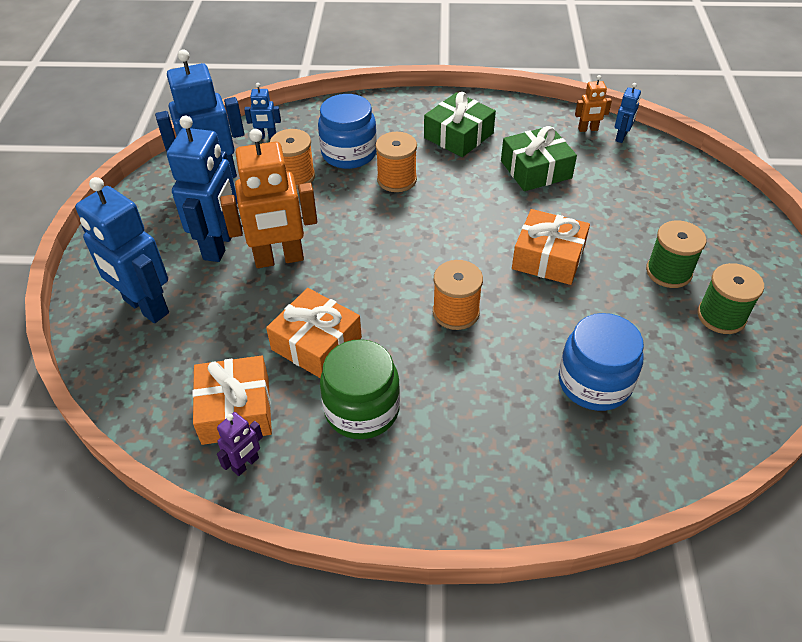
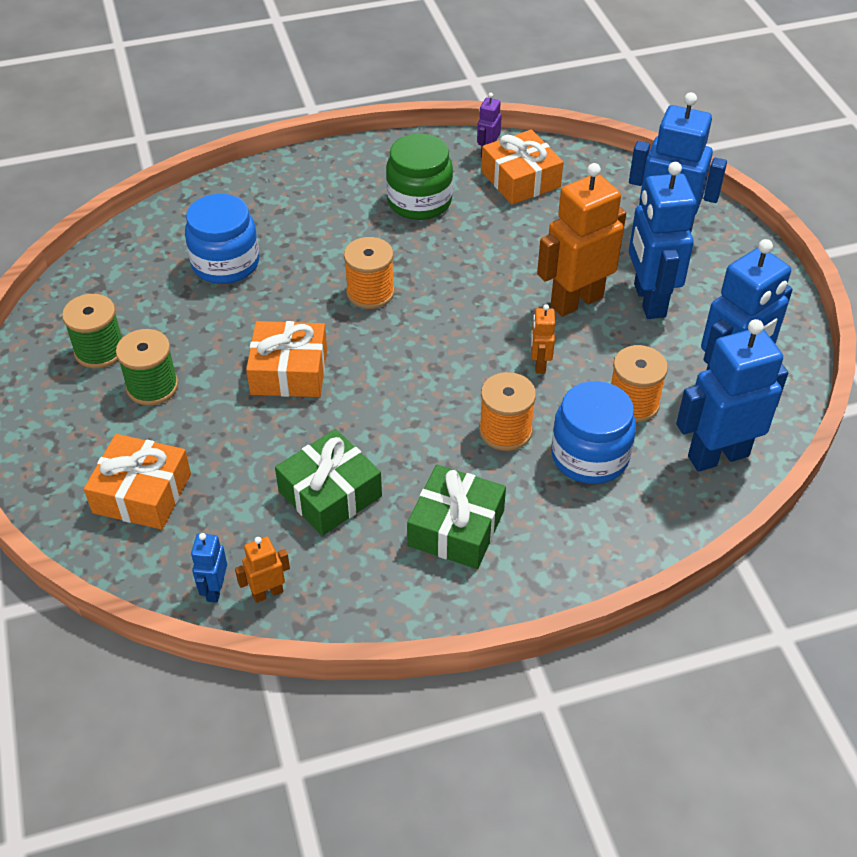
camera: 160 degrees right, 0 degrees up
blue robot [244,83,281,139] -> blue robot [676,319,788,472], size x2.16
orange gift [266,288,362,378] -> orange gift moved to [84,434,191,530]
none -> orange robot [531,304,555,374]

